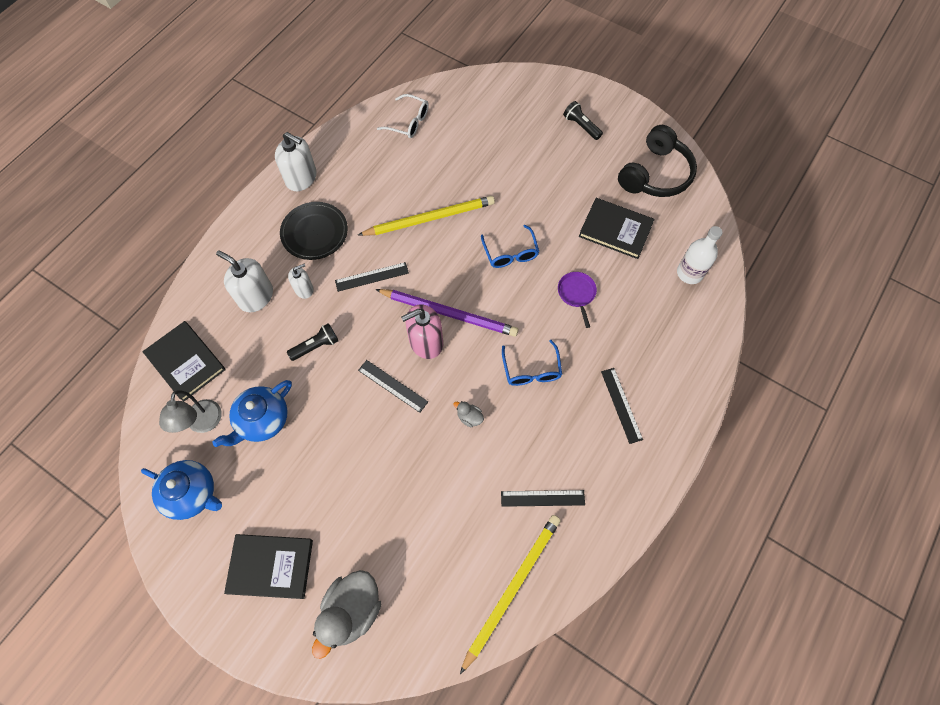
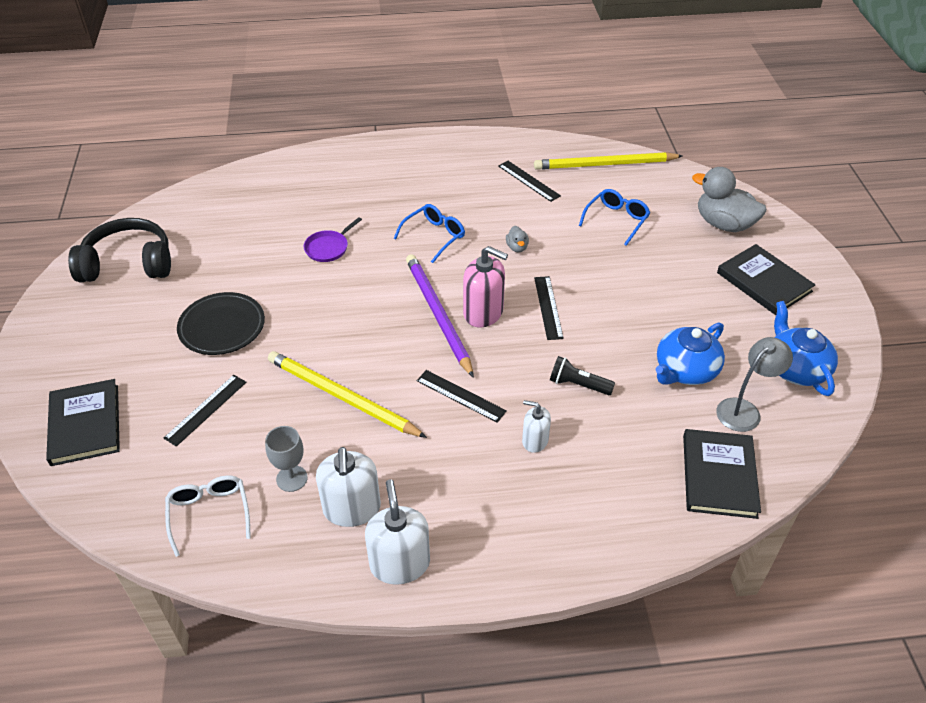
camera: 130 degrees left, 20 degrees down
blue teapot [212,380,292,447] -> blue teapot turned 135 degrees clockwise [656,323,725,385]
white soap dispenser [216,250,273,312] -> white soap dispenser moved to [316,447,381,527]
black plate [280,202,348,260] -> black plate moved to [177,292,265,355]
grey duck [312,570,381,659] -> grey duck turned 135 degrees counterclockwise [692,167,766,232]
blue glasses [481,225,539,268] -> blue glasses moved to [579,189,650,246]
black flashlight [563,101,603,140] -> none
black book [579,198,655,259] -> black book moved to [46,379,120,466]
black ruler [601,368,643,444] -> black ruler moved to [164,375,246,447]
white bottle [677,226,723,284] -> none
none -> grey goblet [265,426,308,492]

